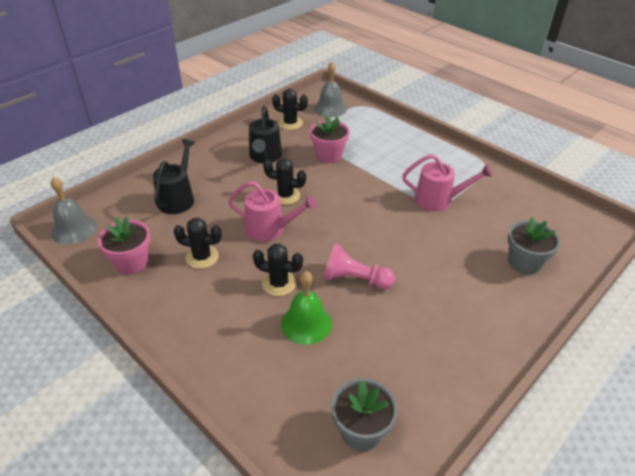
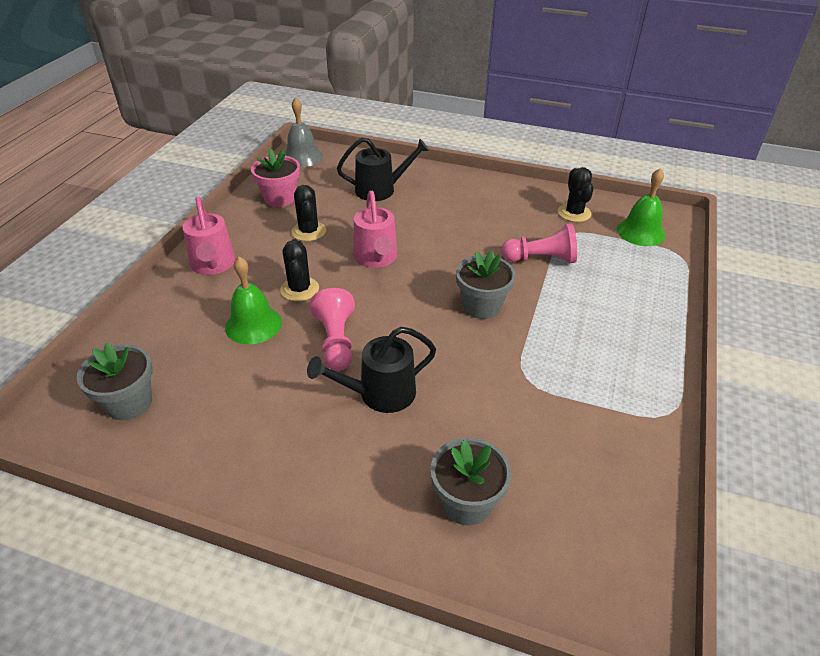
camera: 65 degrees right, 0 degrees up
black watering can [249,106,282,163] -> black watering can moved to [307,327,436,413]
black cactus [263,158,306,205] -> none
pink flower pot [310,115,350,163] -> pink pawn [501,223,577,263]
grey bell [314,62,347,117] -> green bell [617,168,665,246]
pink watering can [402,154,493,212] -> pink watering can moved to [182,197,236,275]
none -> grey flower pot [456,250,516,319]

